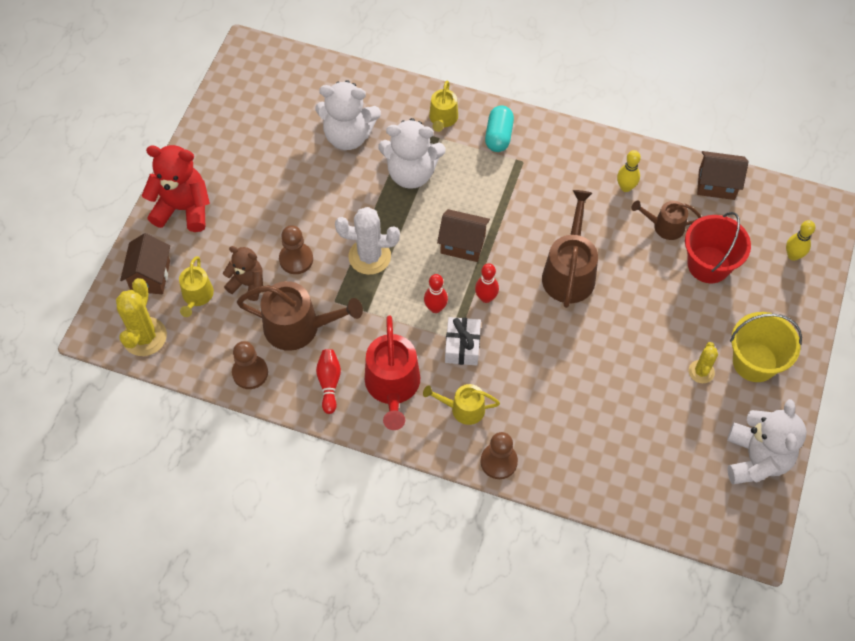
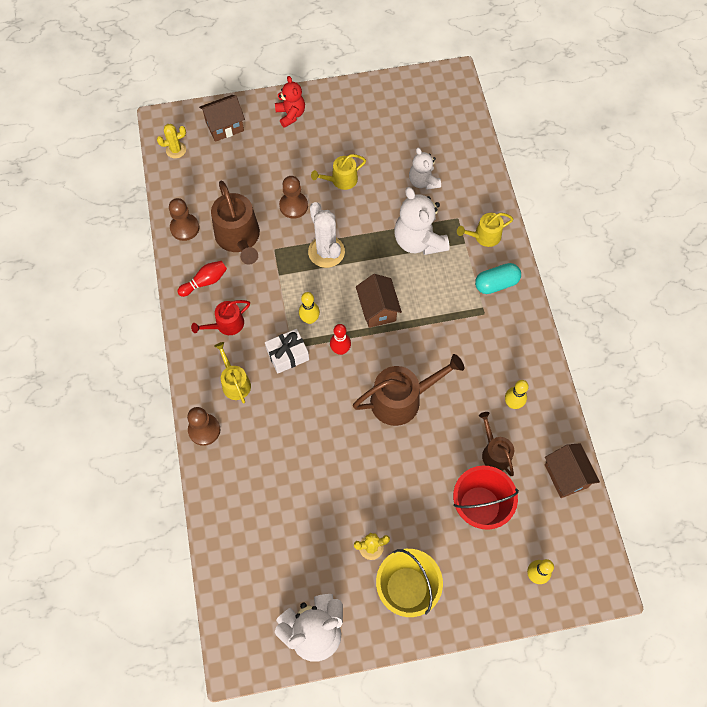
camera: 60 degrees right, 5 degrees up
yellow cactus [116,278,167,356] -> yellow cactus [157,124,186,158], size x0.58
red teddy bear [142,145,210,232] -> red teddy bear [275,76,305,128], size x0.61
yellow watering can [179,256,214,317] -> yellow watering can moved to [311,154,366,190]
brown teddy bear [223,246,263,301] -> none
white teddy bear [315,80,381,150] -> white teddy bear [409,147,441,190], size x0.61
red watering can [365,315,420,430] -> red watering can [191,300,250,335], size x0.58
red bowling pin [424,274,448,313] -> yellow bowling pin [299,292,320,324]

